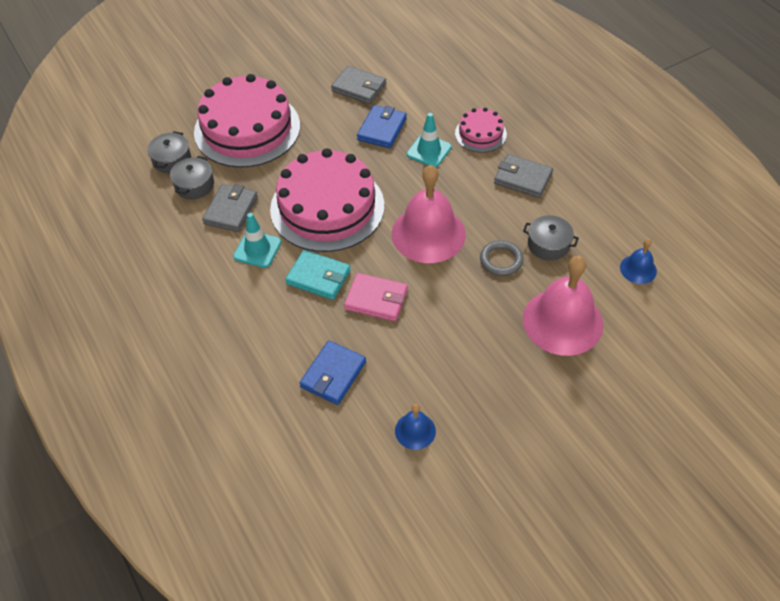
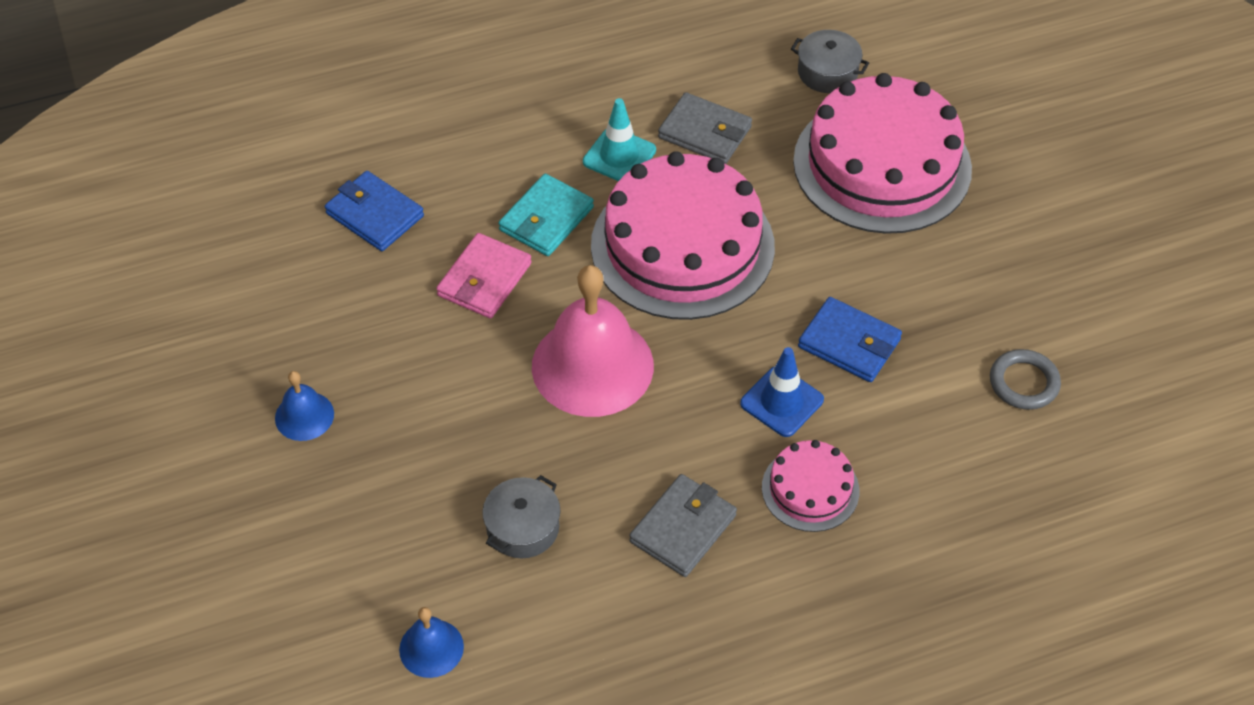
camera: 100 degrees right, 0 degrees up
grey pot [170,156,214,199] -> none
grey wallet [331,66,386,104] -> none
blue bell [395,404,436,450] -> blue bell moved to [275,371,334,441]
turquoise traffic cone [407,113,452,167] -> blue traffic cone [740,347,824,437]
grey ring [480,240,524,276] -> grey ring moved to [990,349,1061,410]
pink bell [523,256,603,356] -> none

